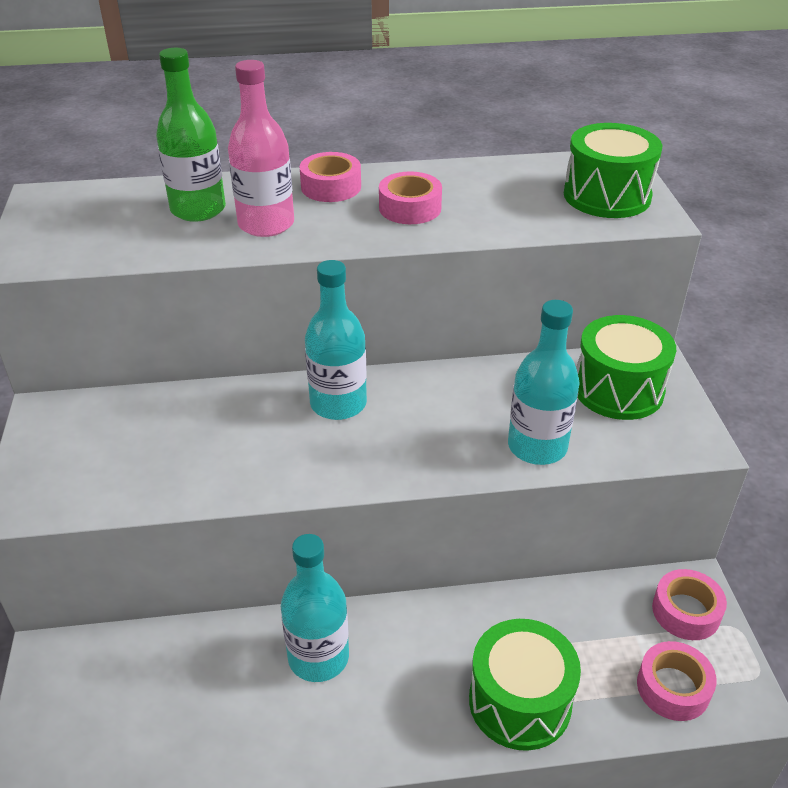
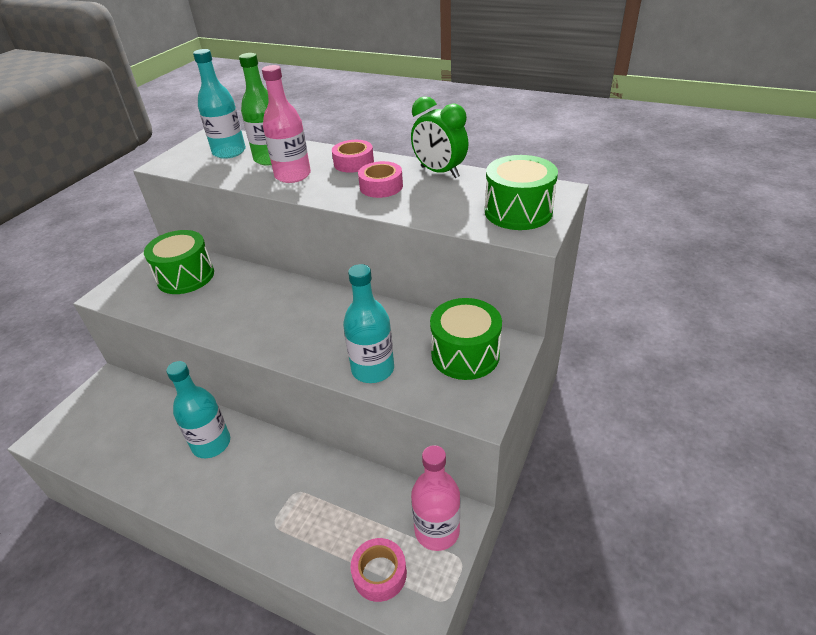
camera: 35 degrees right, 0 degrees up
turquoise bottle [305,260,367,420] -> turquoise bottle moved to [193,49,246,159]
green drum [469,619,581,751] -> green drum moved to [144,230,214,294]
pink tape [652,569,727,640] -> pink bottle [411,445,460,551]
none -> green clock [411,96,469,178]

